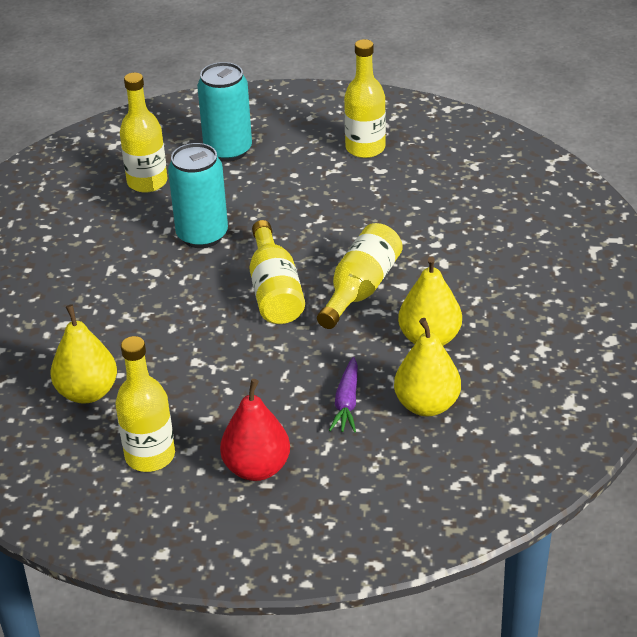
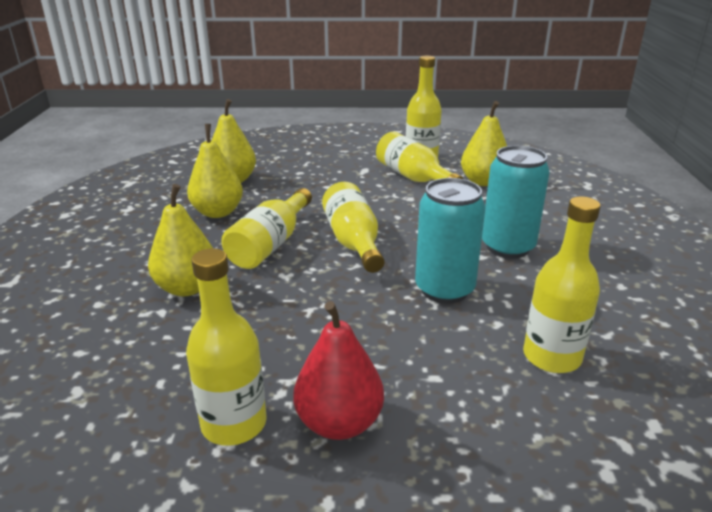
camera: 175 degrees right, 10 degrees down
turquoise can [197,62,252,162] -> turquoise can moved to [482,146,550,258]
red pear [220,379,290,481] -> red pear moved to [293,301,384,440]
purple carrot [329,357,358,433] -> none
none -> yellow pear [148,184,213,296]
none -> yellow bottle [376,132,463,182]

